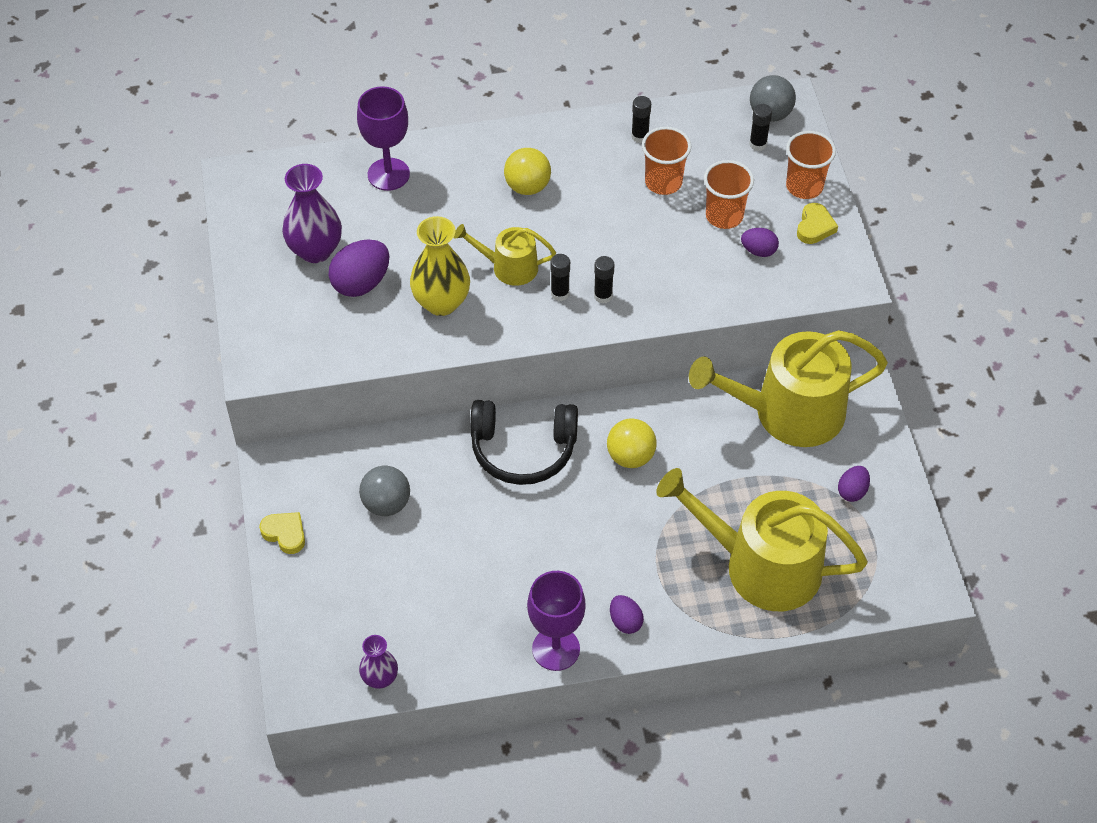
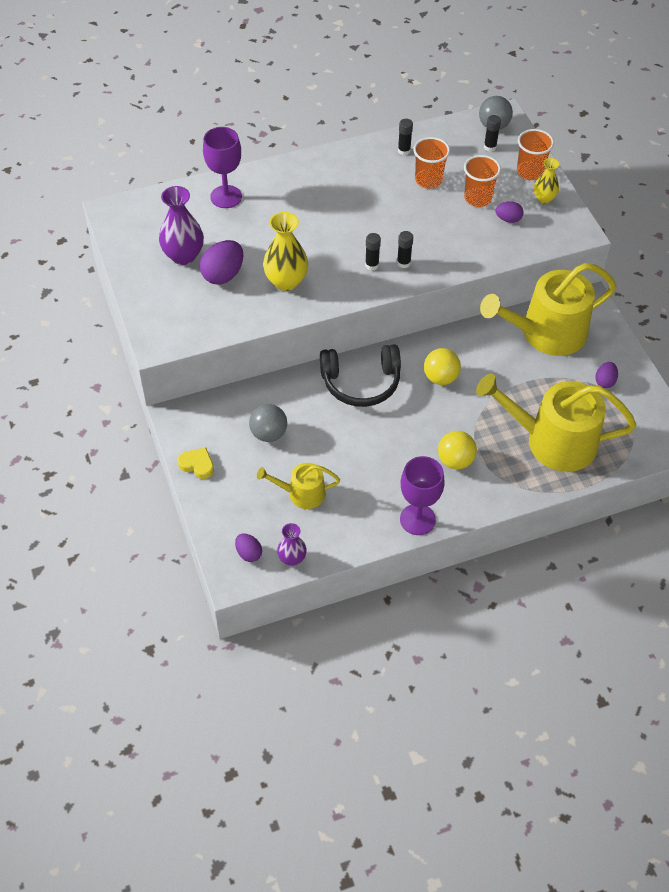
camera: 10 degrees left, 0 degrees up
yellow watering can [454,224,556,286] -> yellow watering can moved to [257,463,340,509]
yellow ball [504,148,551,195] -> yellow ball moved to [438,431,477,469]
purple egg [610,595,644,634] -> purple egg moved to [235,533,262,562]
yellow heart [797,203,838,244] -> yellow vase [534,158,559,204]

